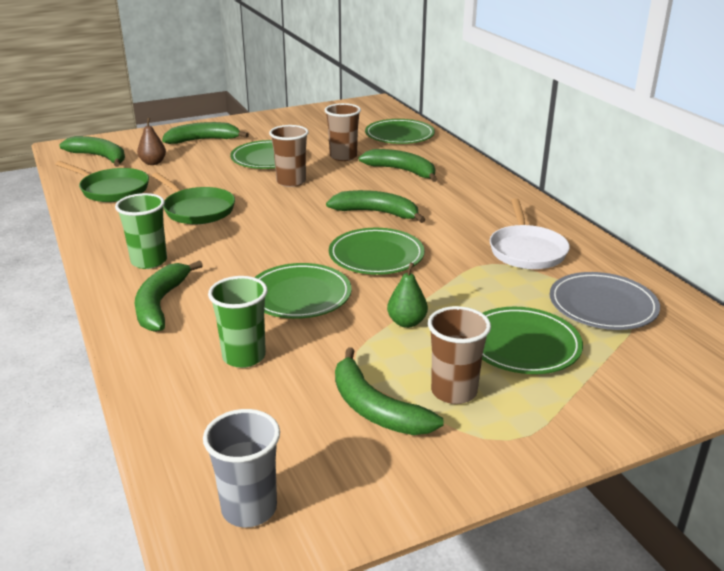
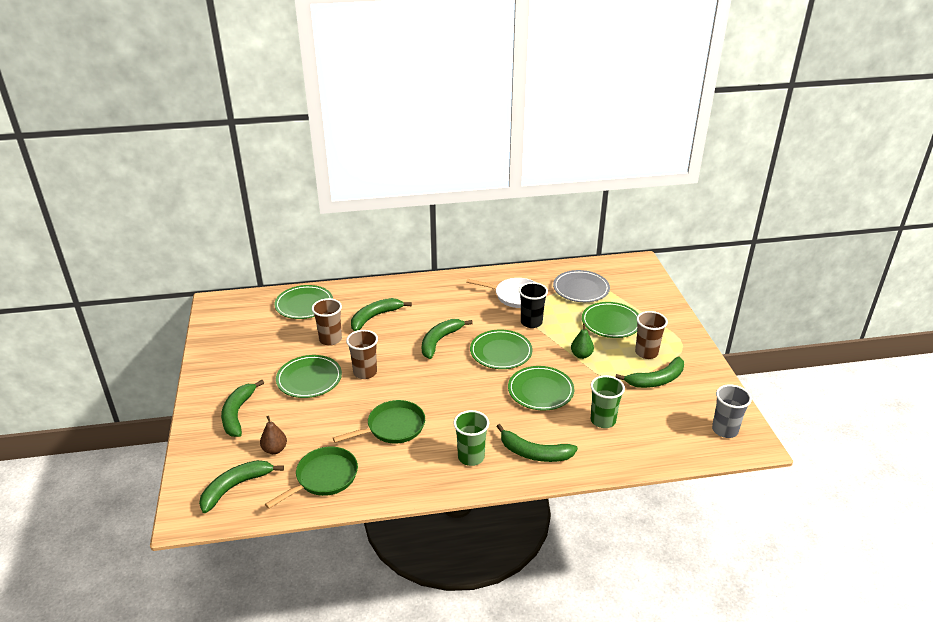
camera: 75 degrees left, 5 degrees up
none -> black cup [519,282,548,328]

